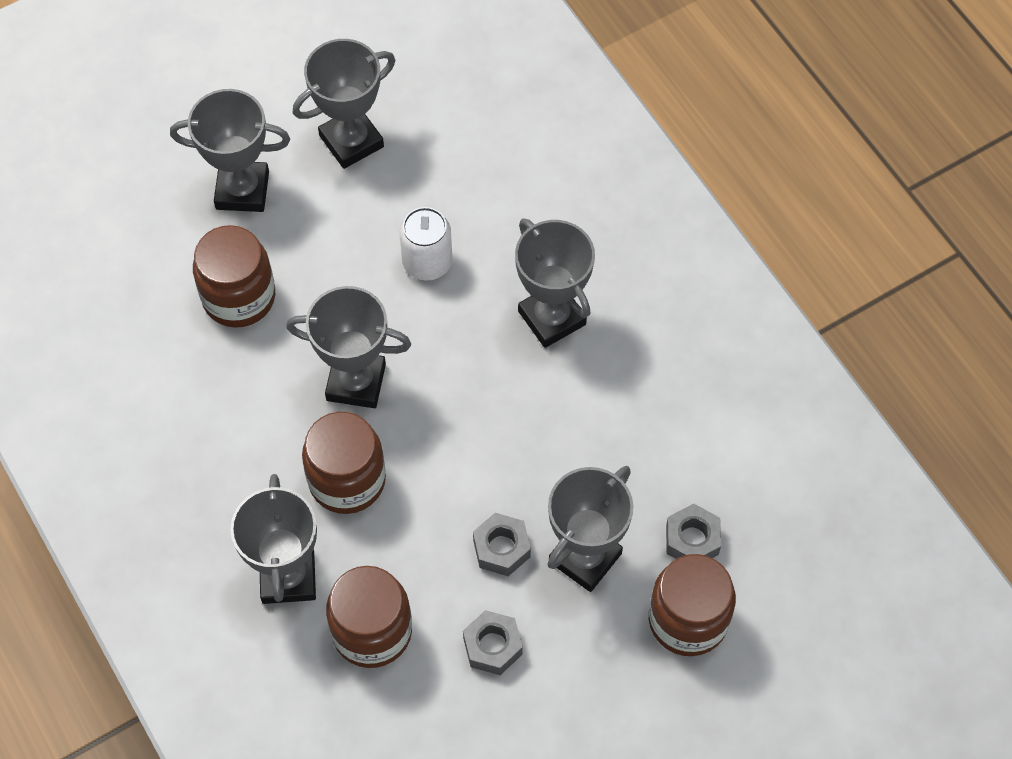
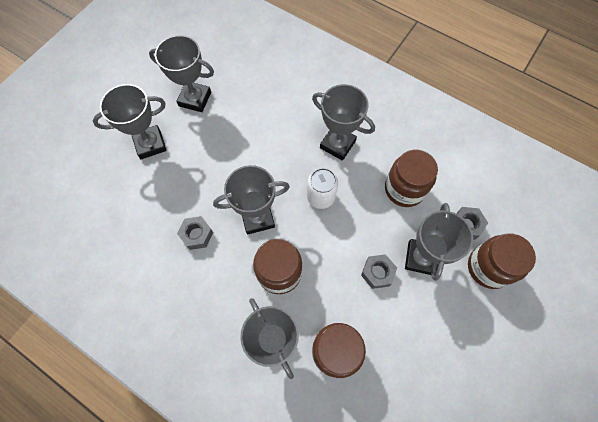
camera: 25 degrees left, 5 degrees up
brown jar [193,225,275,328] -> brown jar moved to [385,150,438,207]
grey trophy [293,39,395,169] -> grey trophy turned 75 degrees clockwise [149,35,214,112]
white can [399,207,452,281] -> white can moved to [307,168,338,209]
grey nut [463,610,523,675] -> grey nut moved to [177,216,213,250]

